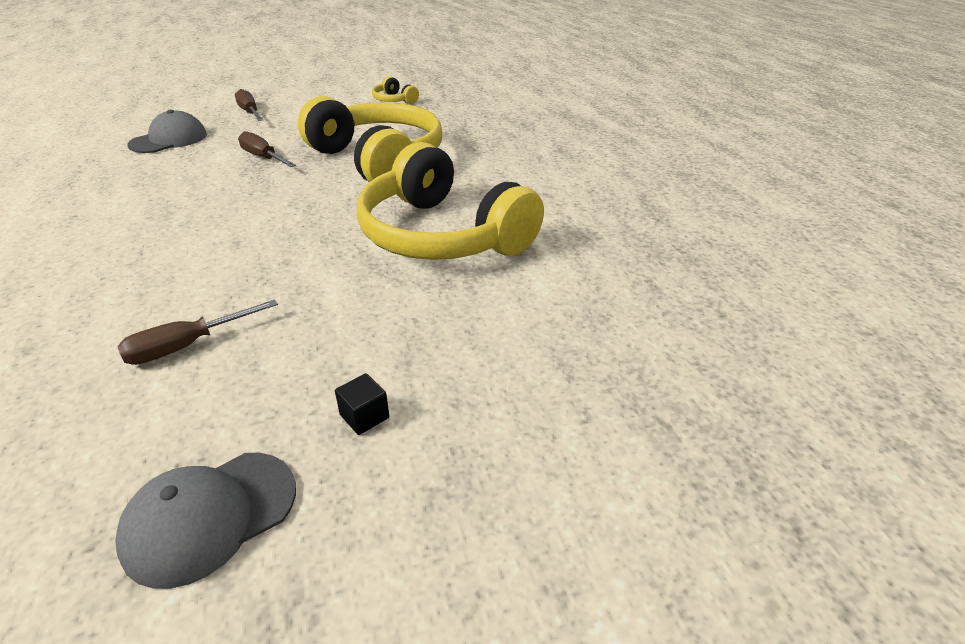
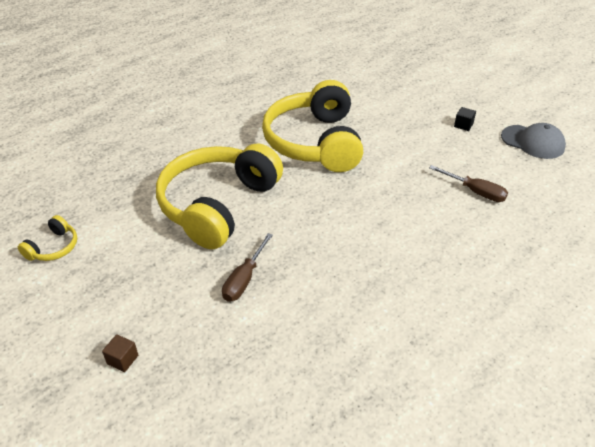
camera: 110 degrees left, 5 degrees up
grey cap [128,110,207,153] -> none
brown screwdriver [235,89,264,121] -> brown cube [102,334,138,372]
yellow headphones [357,142,544,260] -> yellow headphones turned 150 degrees clockwise [262,80,363,172]

